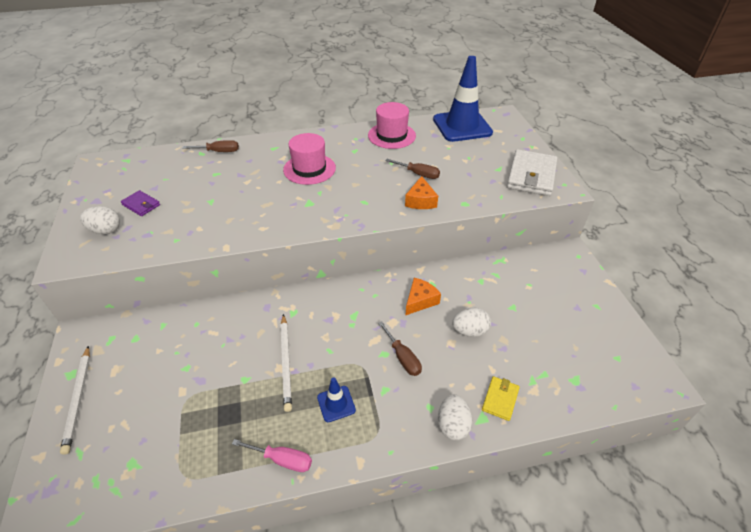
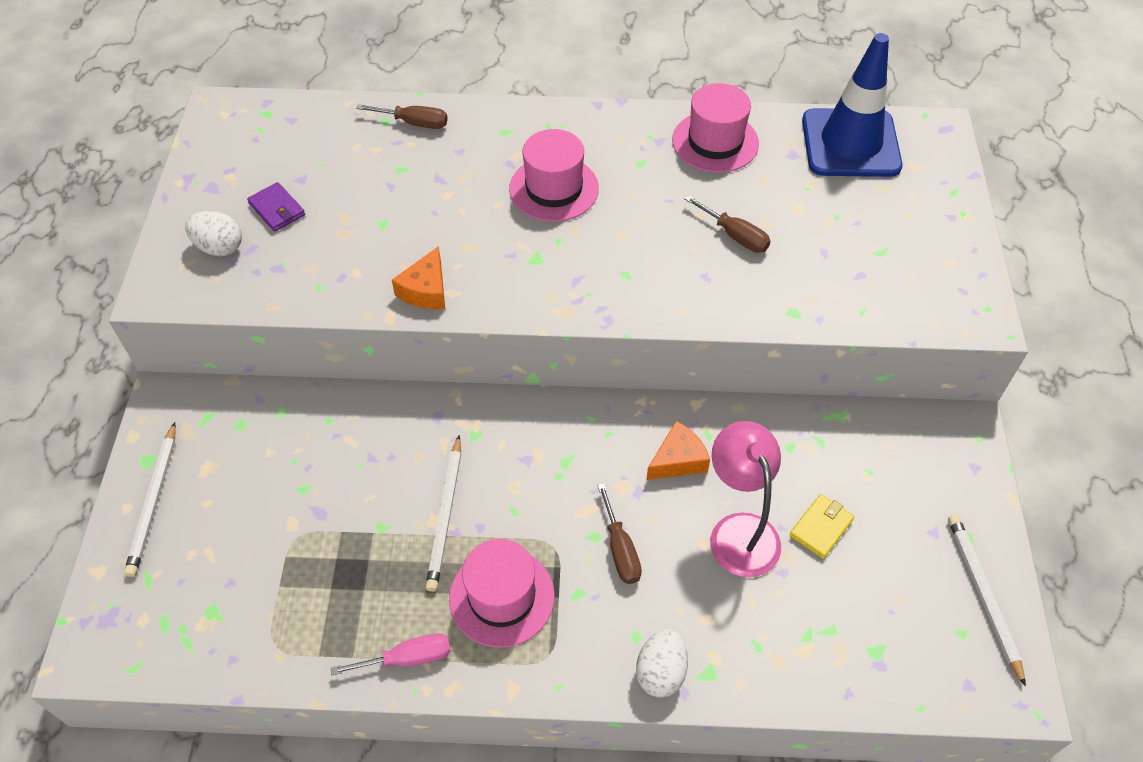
camera: 15 degrees right, 10 degrees up
pink screwdriver [232,439,312,472] -> pink screwdriver turned 45 degrees counterclockwise [331,633,451,675]
blue traffic cone [317,377,356,422] -> pink hat [449,539,555,648]
orange cheese [405,176,438,209] -> orange cheese moved to [392,246,445,309]
white egg [452,308,491,337] -> pink lamp [710,421,781,577]
yellow wallet [482,376,520,421] -> yellow wallet moved to [790,494,854,559]
white wallet [507,149,557,196] -> none
none -> white pencil [948,515,1026,687]

